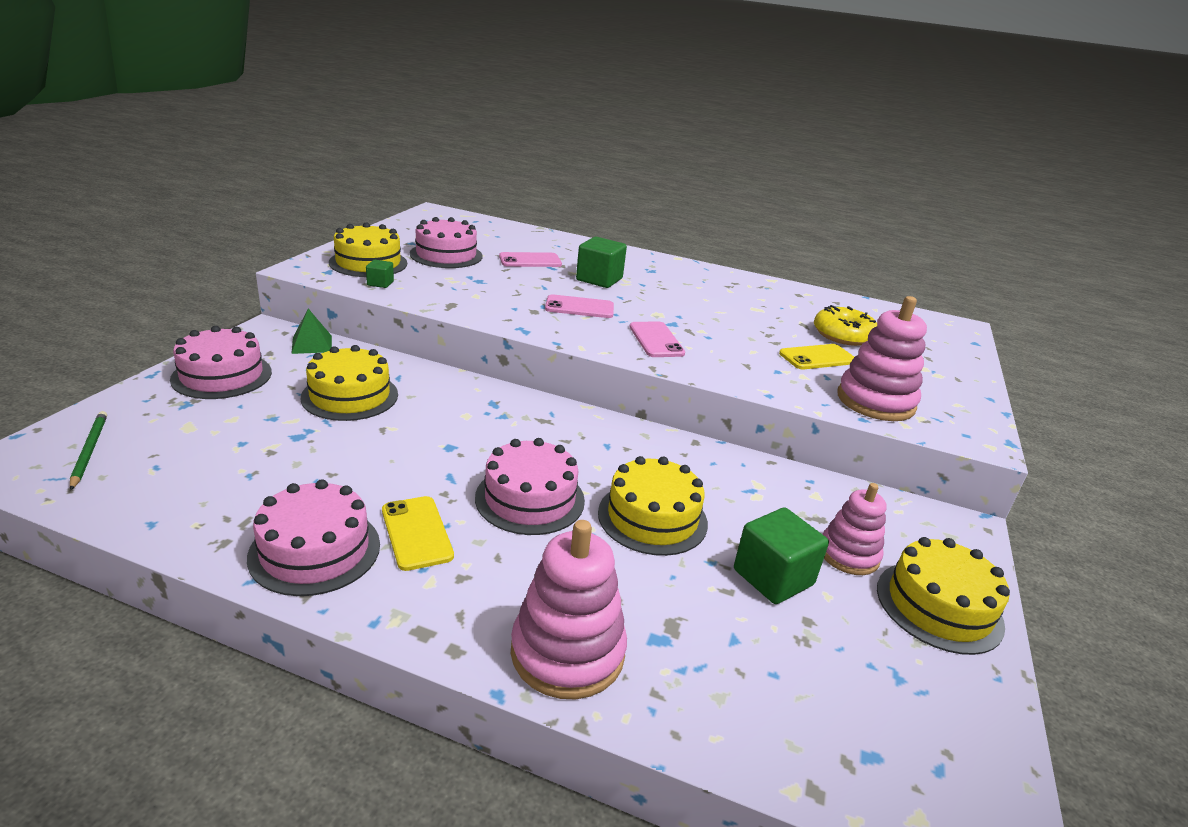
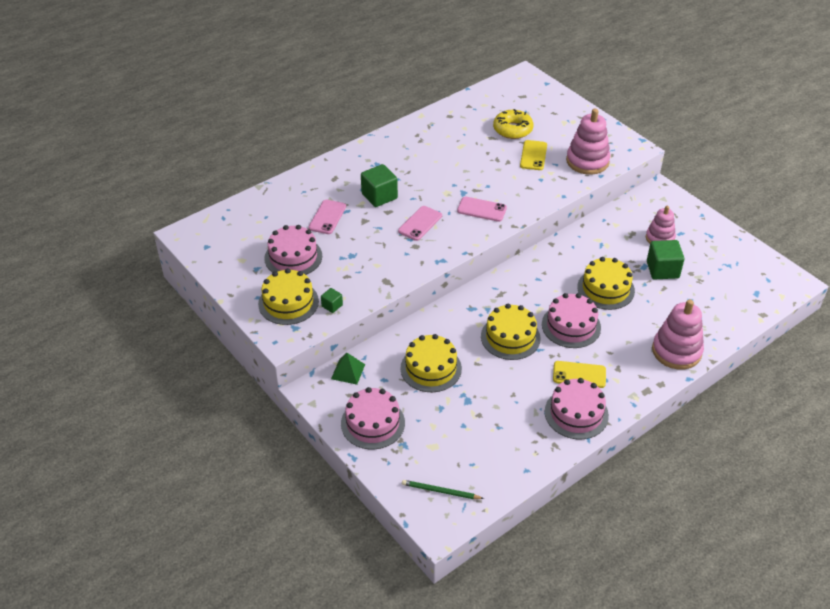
camera: 55 degrees left, 15 degrees up
yellow cake [877,537,1010,655] -> yellow cake moved to [481,304,541,360]

